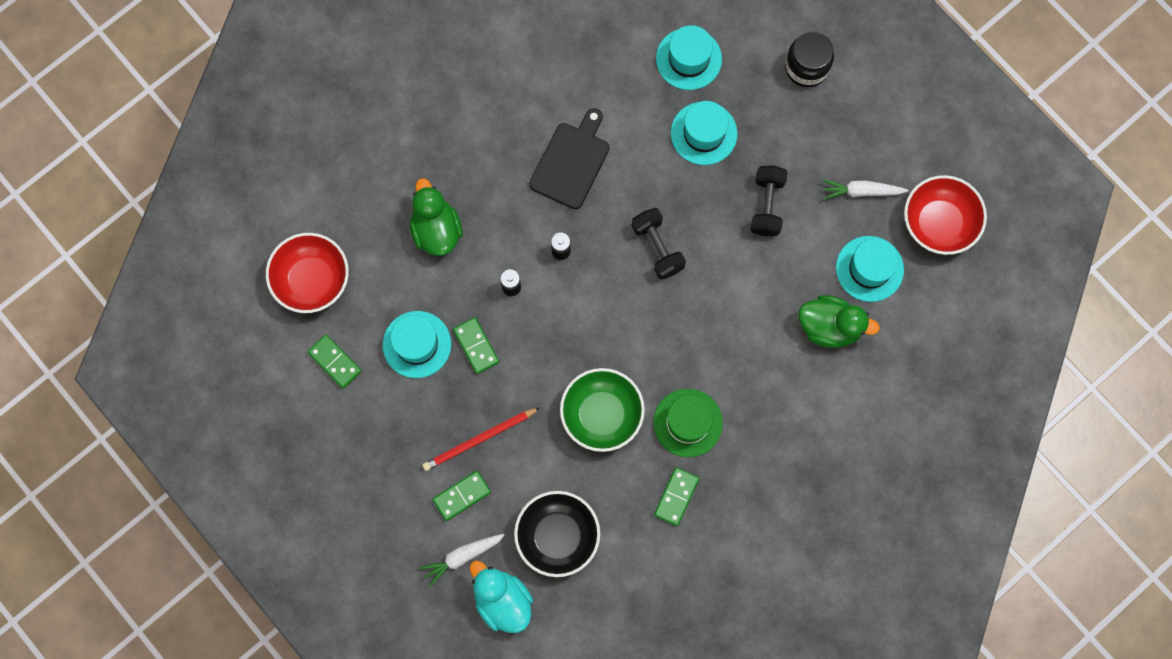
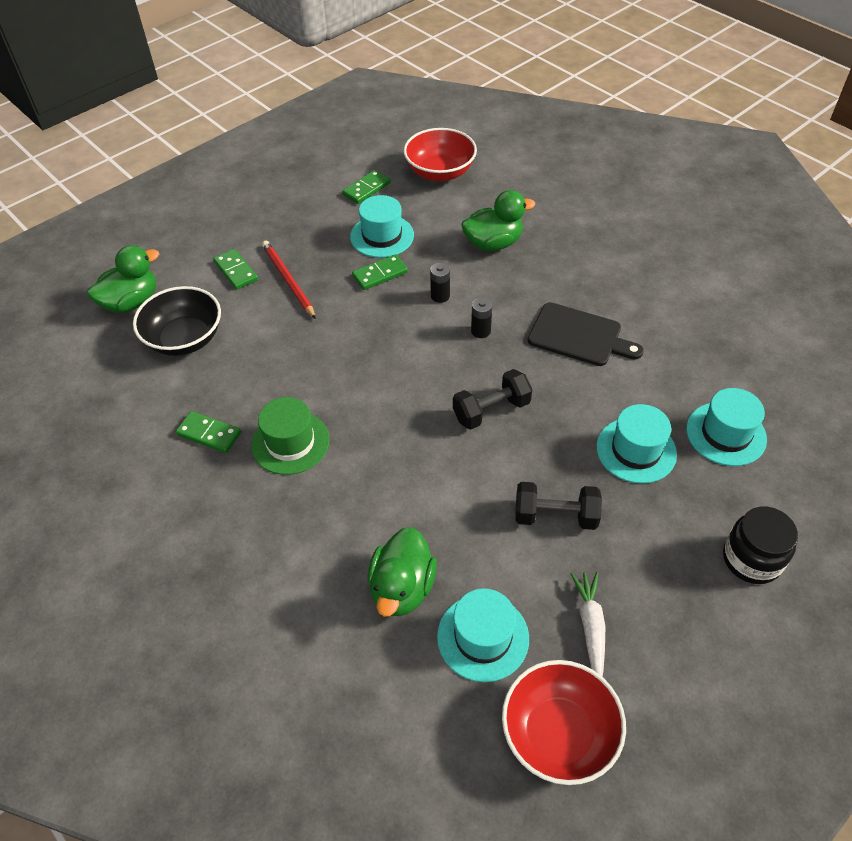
camera: 90 degrees right, 25 degrees down
white carrot [420,534,505,587] -> none
turquoise duck [470,560,533,633] -> green duck [87,245,159,313]
green bowl [560,368,645,452] -> none

